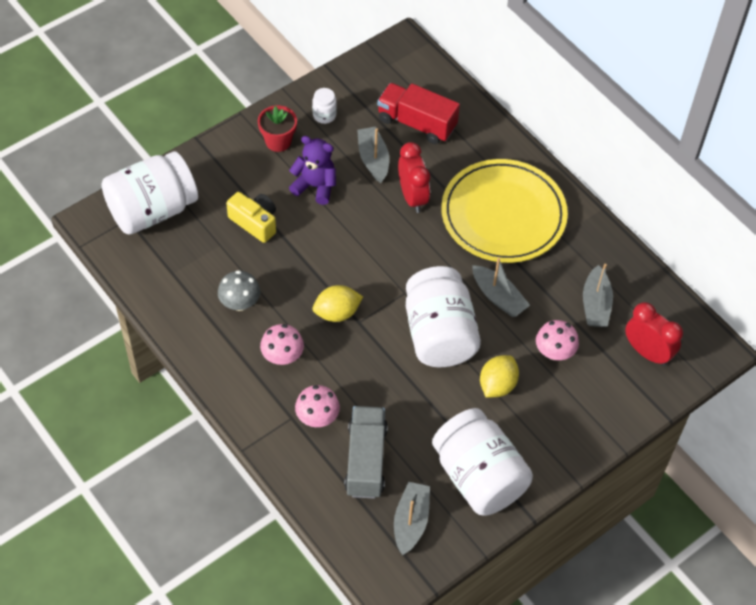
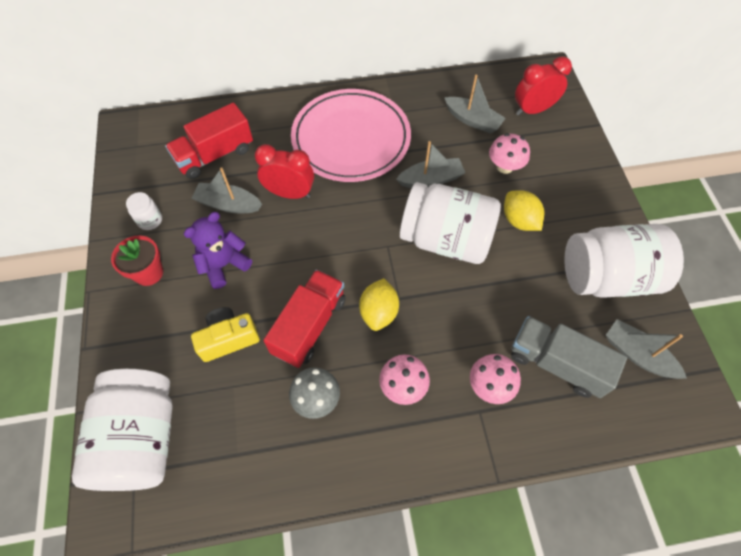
camera: 60 degrees left, 5 degrees up
yellow plate [441,159,568,263] -> pink plate [291,89,411,182]
none -> red truck [263,270,346,368]

